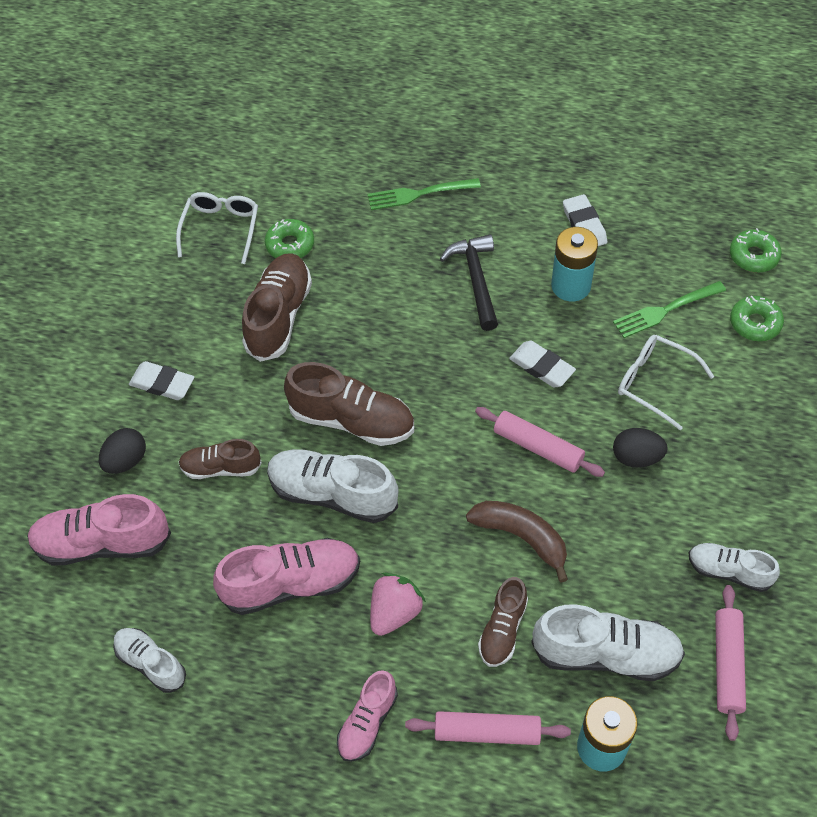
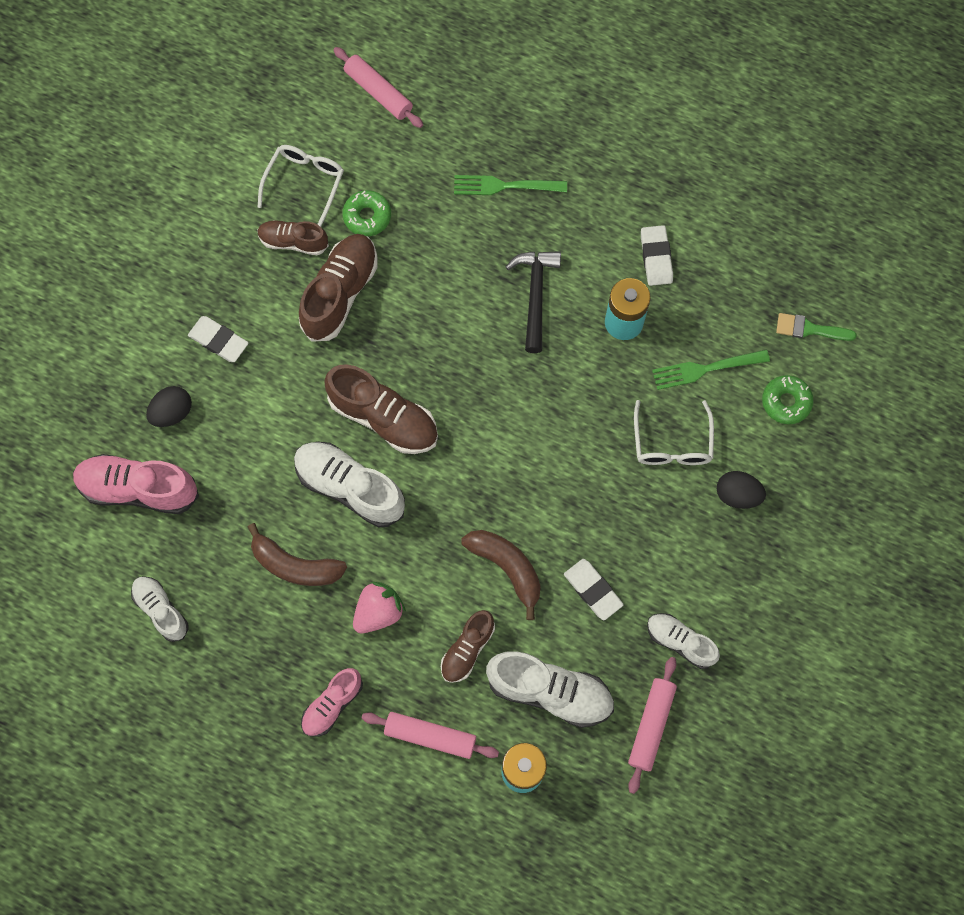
camera: 10 degrees right, 15 degrees up
brown shoe [179,439,262,479] -> brown shoe moved to [257,220,329,255]
pink shoe [213,538,360,615] -> brown banana [248,523,347,586]
pink rolling pin [475,407,605,477] -> pink rolling pin moved to [334,47,423,128]
white eraser [509,341,576,388] -> white eraser moved to [564,559,624,620]
black egg [613,428,668,468] -> black egg moved to [717,471,766,509]
white glasses [618,335,714,430] -> white glasses turned 135 degrees counterclockwise [634,400,714,465]
green donut [730,228,782,273] -> green brush [776,313,857,341]

